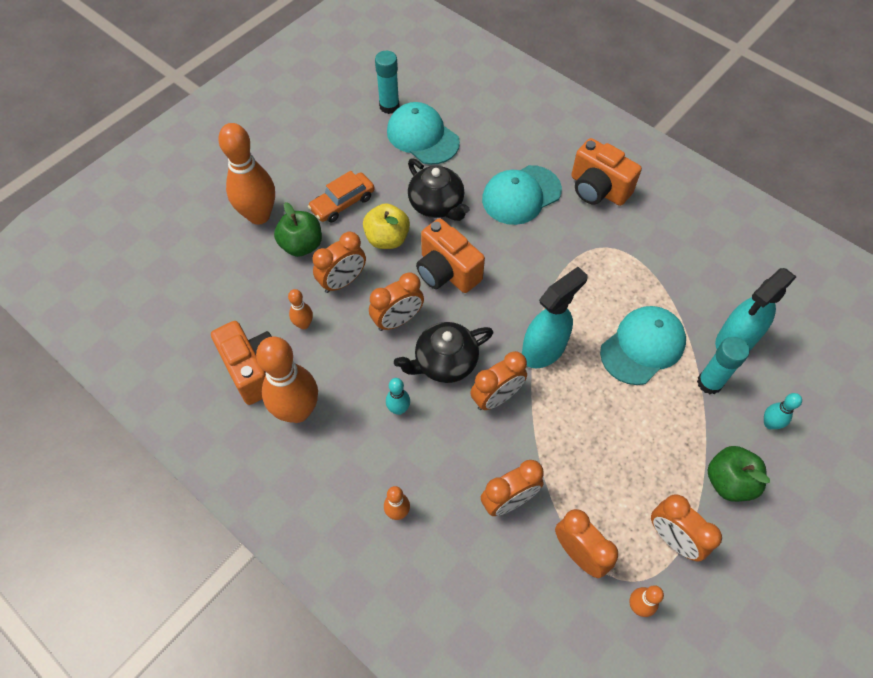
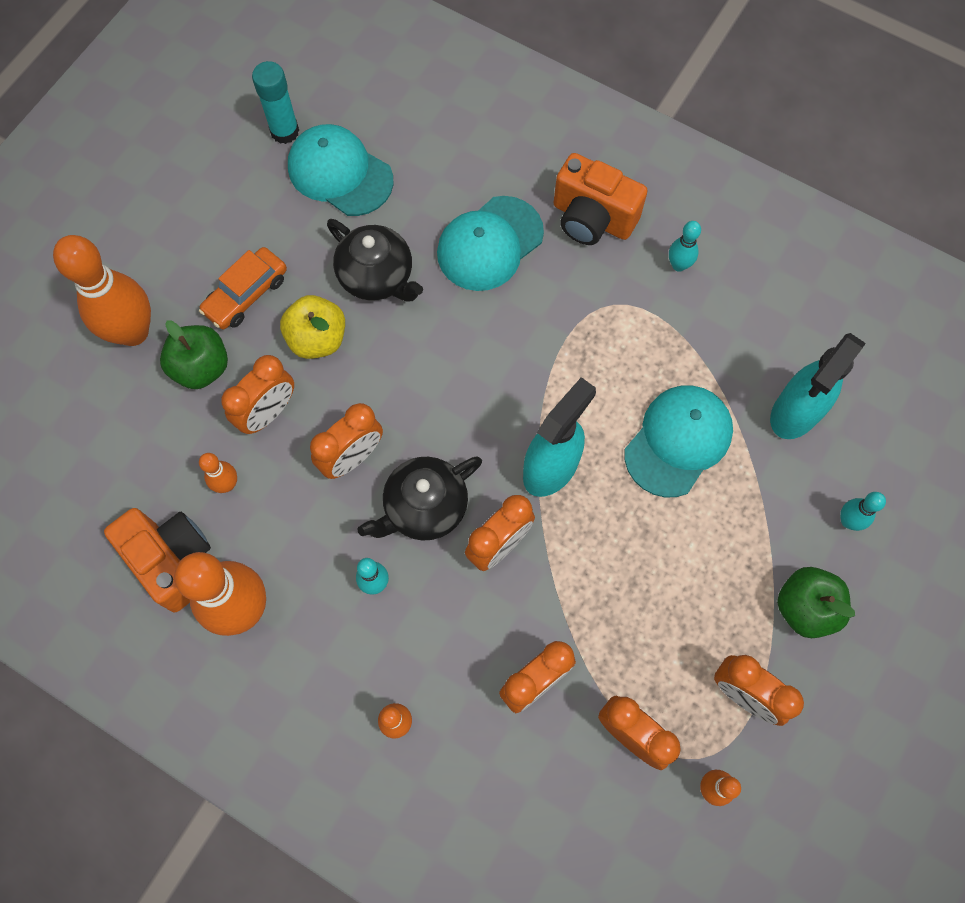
camera: 10 degrees left, 10 degrees up
orange camera [416,218,485,293] -> none
turquoise glue stick [697,337,750,394] -> none
none -> turquoise bowling pin [669,221,701,272]

